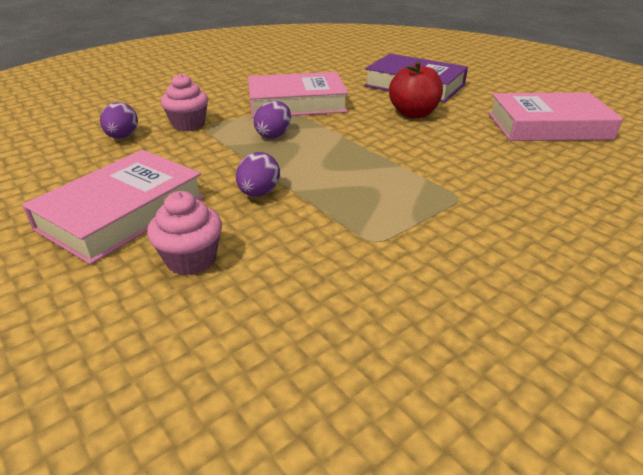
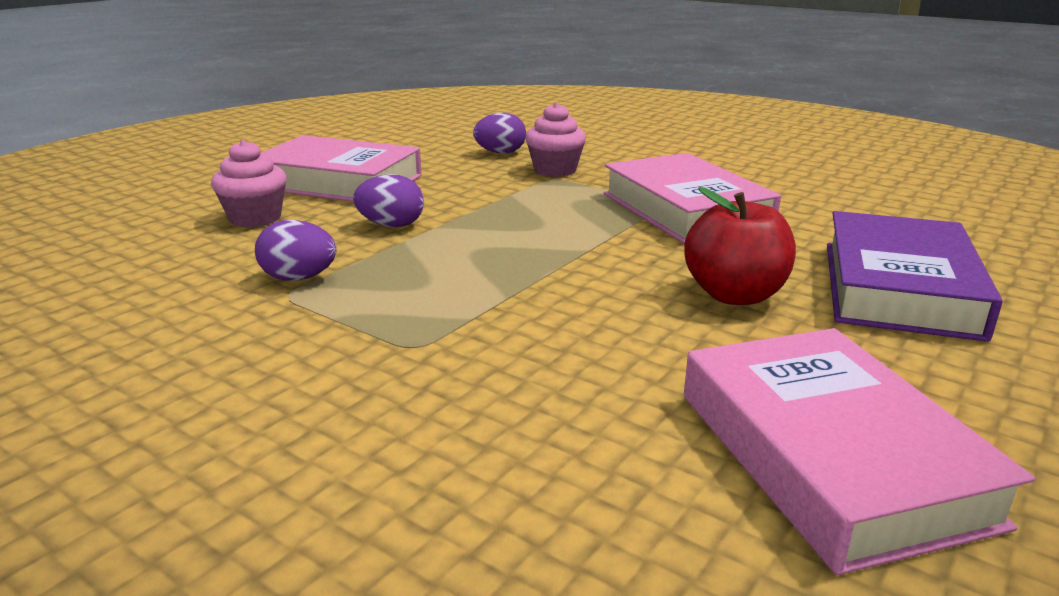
camera: 75 degrees right, 10 degrees down
purple egg [254,101,291,139] -> purple egg moved to [255,220,336,281]

